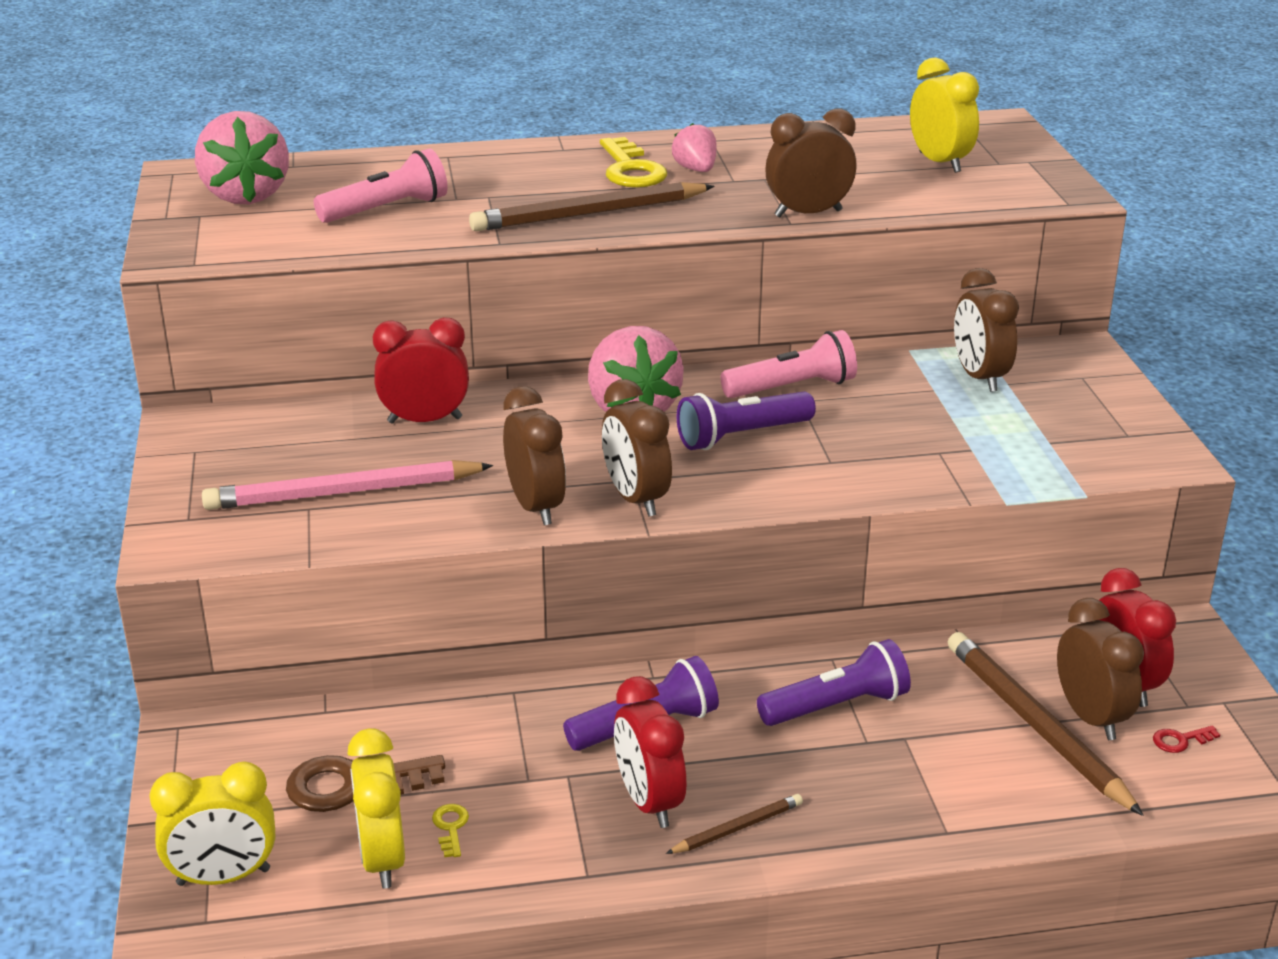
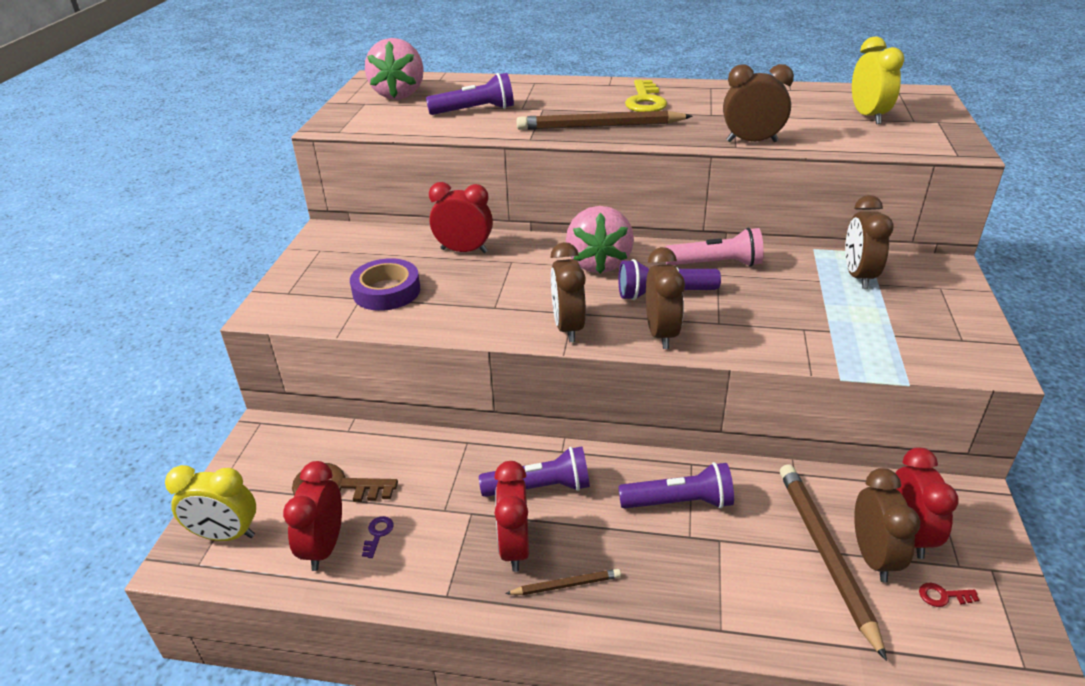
camera: 20 degrees right, 5 degrees up
pink pencil [202,460,493,510] -> purple tape [350,258,420,311]
pink flashlight [314,149,448,223] -> purple flashlight [426,73,514,115]
yellow clock [347,729,405,888] -> red clock [283,461,342,571]
yellow key [432,804,469,858] -> purple key [362,516,394,558]
brown clock [503,386,566,525] -> brown clock moved to [646,247,685,349]
pink strawberry [672,123,717,172] -> none

